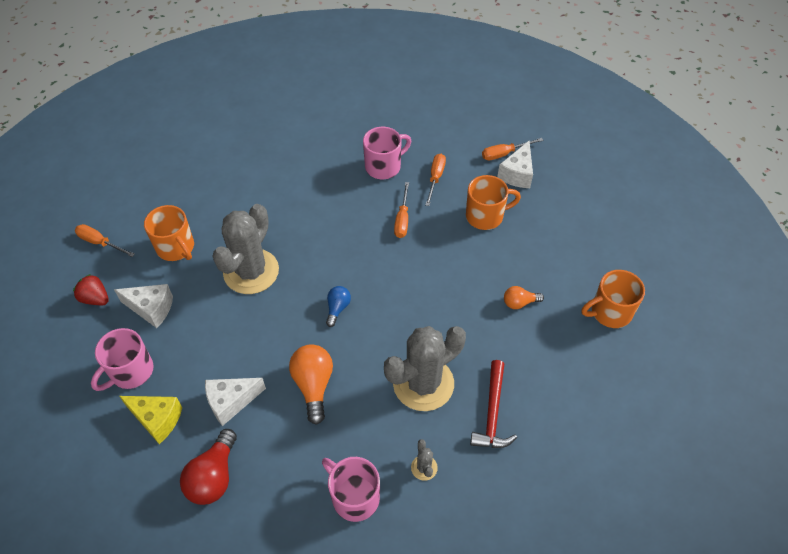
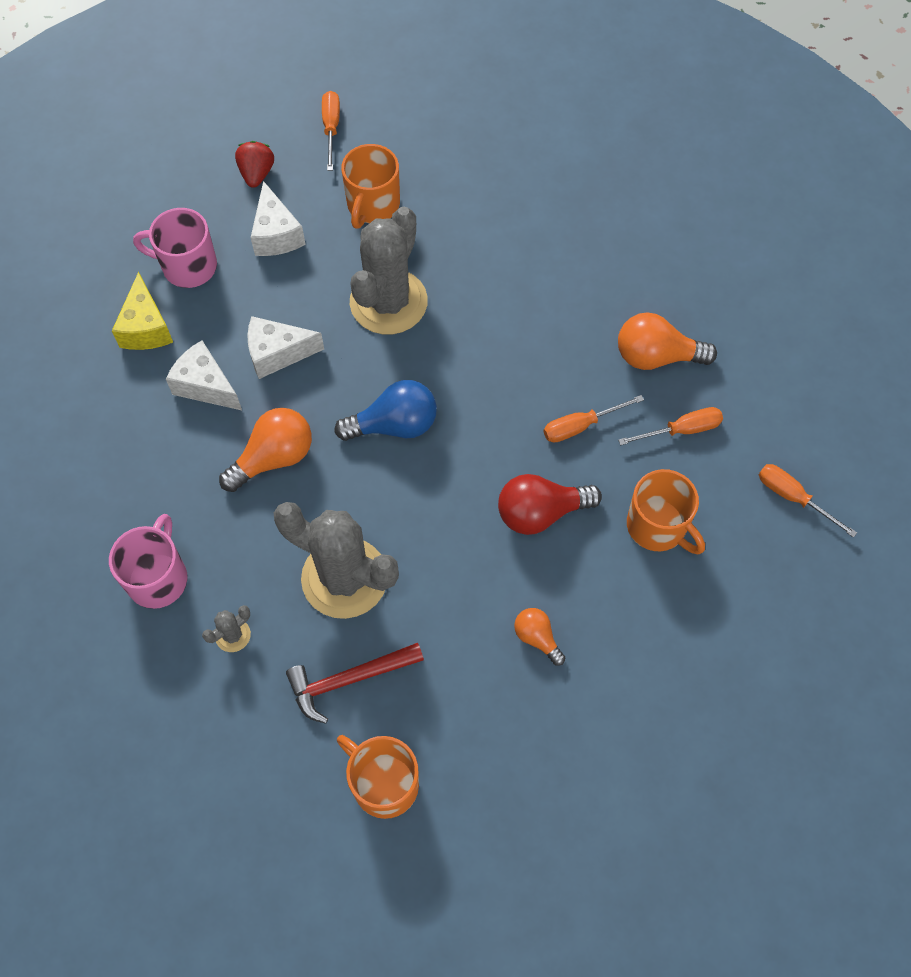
camera: 60 degrees right, 10 degrees up
red light bulb [180,429,237,505] -> red light bulb moved to [498,474,602,535]
grey cactus [212,204,279,294] -> grey cactus turned 60 degrees counterclockwise [350,207,428,334]
blue light bulb [326,286,351,327] -> blue light bulb [335,380,437,441], size x1.73
pink mug [363,127,411,179] -> orange light bulb [618,313,717,370]
white cheese [497,141,533,188] -> white cheese moved to [247,316,324,379]
orange mug [582,270,645,328] -> orange mug moved to [337,735,419,819]

